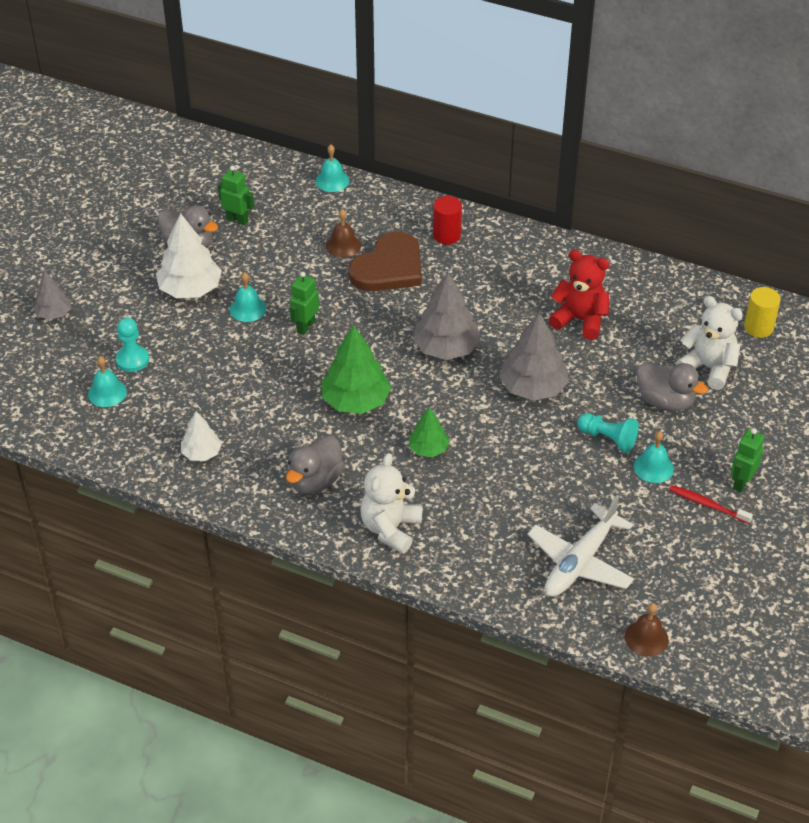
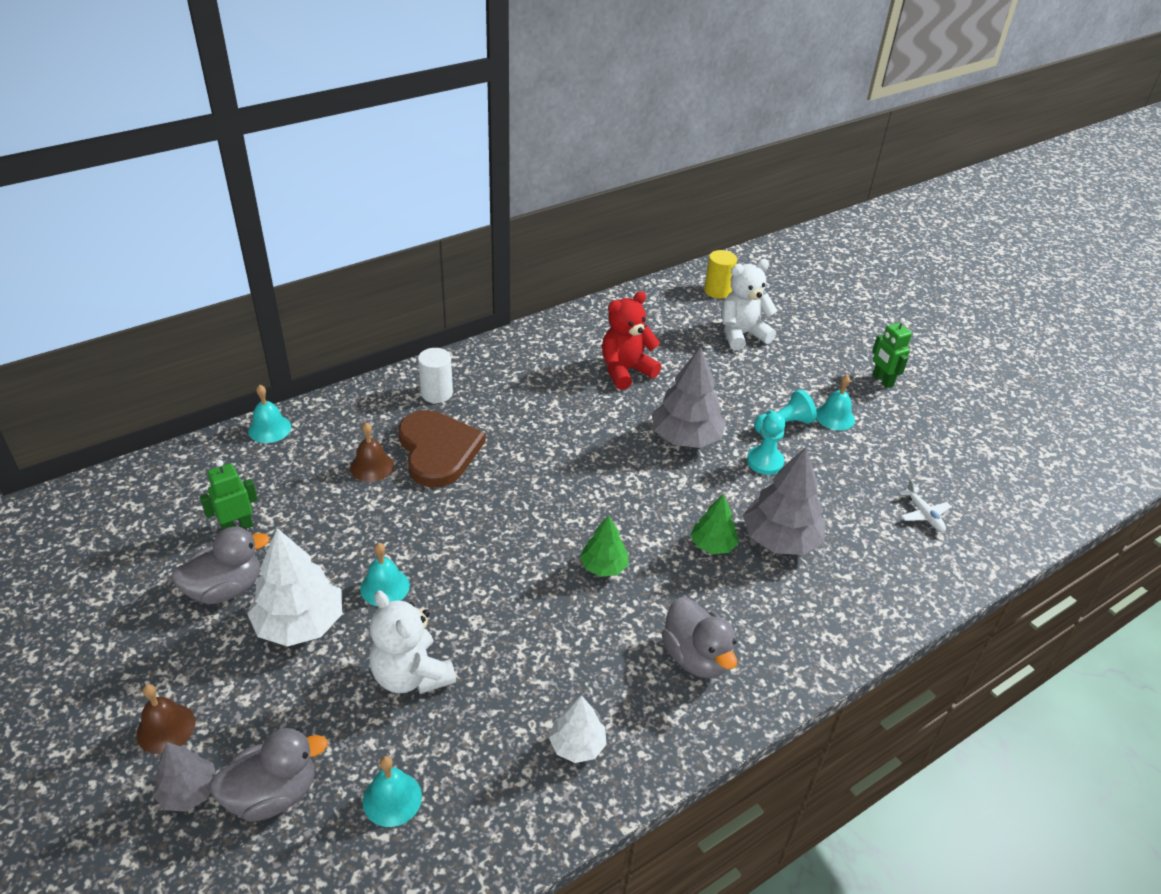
camera: 60 degrees left, 5 degrees down
turquoise pawn [116,318,149,372] -> turquoise pawn moved to [747,413,785,475]
green robot [290,272,319,335] -> none
green tree [322,325,391,414] -> green tree [580,515,629,577], size x0.57
white teddy bear [360,453,423,554] -> white teddy bear moved to [369,590,456,694]
grey tree [413,272,481,360] -> grey tree moved to [743,447,826,555]
red cylinder [433,196,462,244] -> white cylinder [418,348,453,403]
white plane [528,495,634,597] -> white plane [899,479,952,532], size x0.47
brown bell [625,603,669,657] -> brown bell moved to [136,684,195,754]
grey duck [636,363,708,412] -> grey duck moved to [209,728,328,822]
red toothbrush [669,485,753,524] -> none

